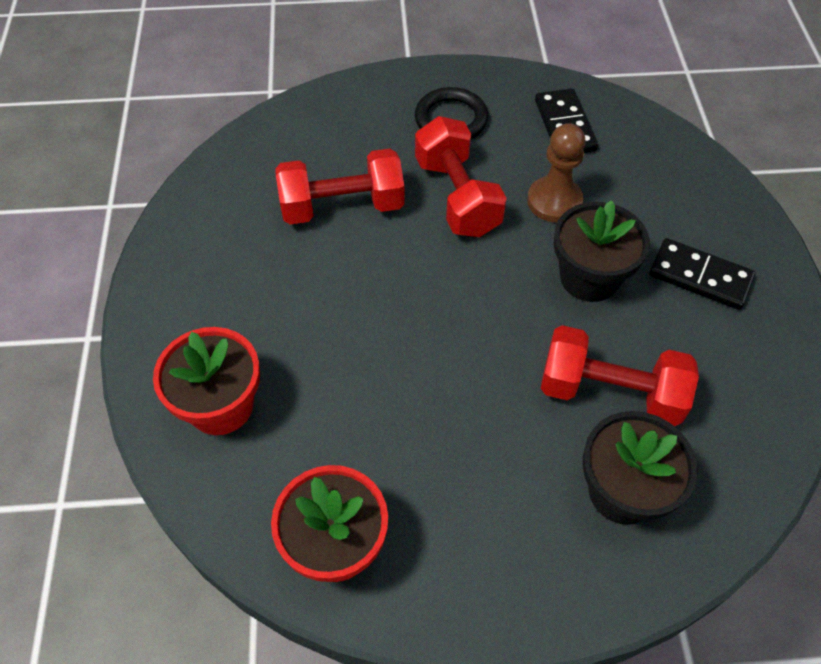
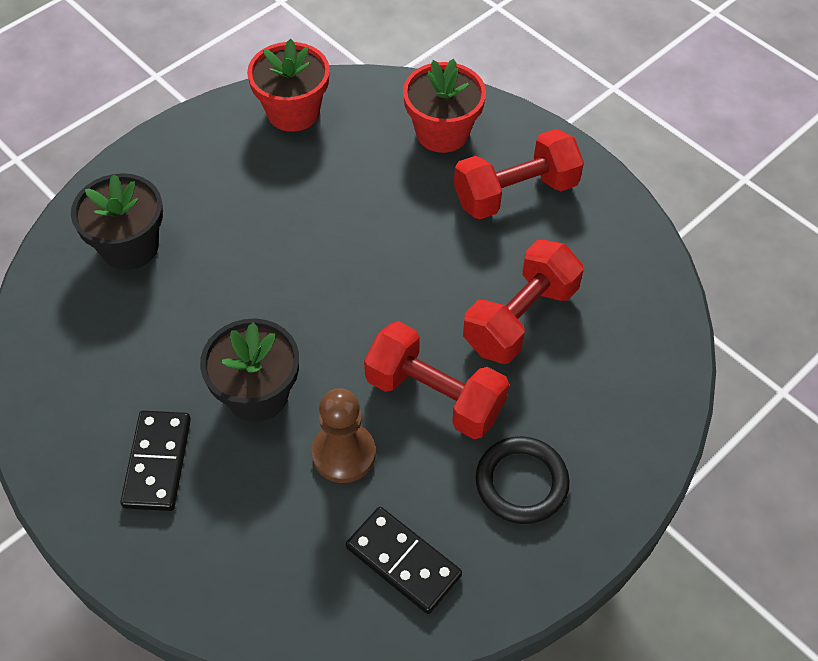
camera: 140 degrees right, 0 degrees up
red dumbbell [541,325,699,426] -> red dumbbell moved to [454,129,584,219]
black domino [649,238,755,310] -> black domino turned 75 degrees counterclockwise [120,411,191,511]

